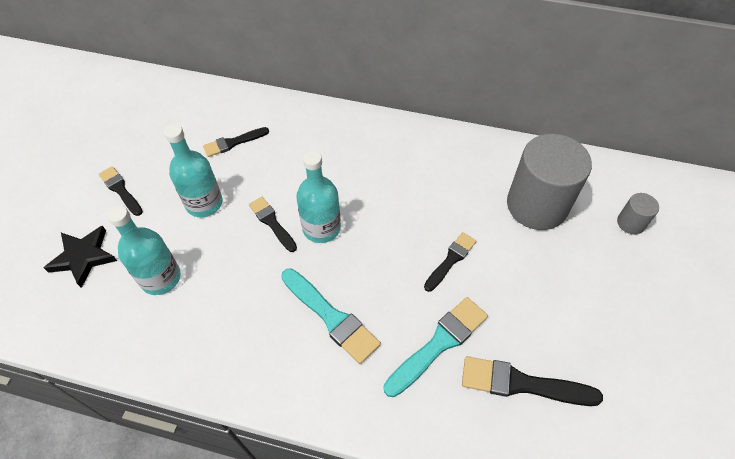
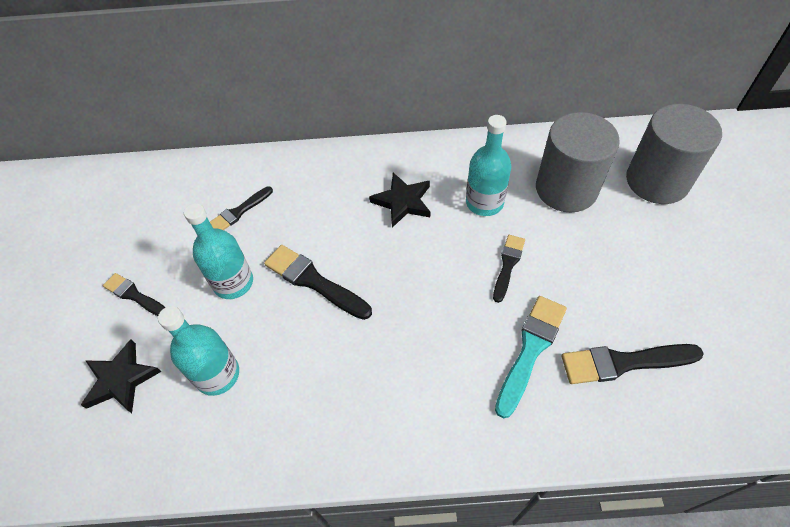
camera: 15 degrees left, 0 degrees up
black brush [249,197,297,252] -> black brush [264,245,372,320], size x1.57
turquoise brush [281,268,381,364] -> none
turquoise bottle [296,150,341,243] -> turquoise bottle moved to [466,115,511,216]
grey cylinder [617,193,659,234] -> grey cylinder [626,104,722,204], size x2.25
none -> black star [369,173,430,228]

